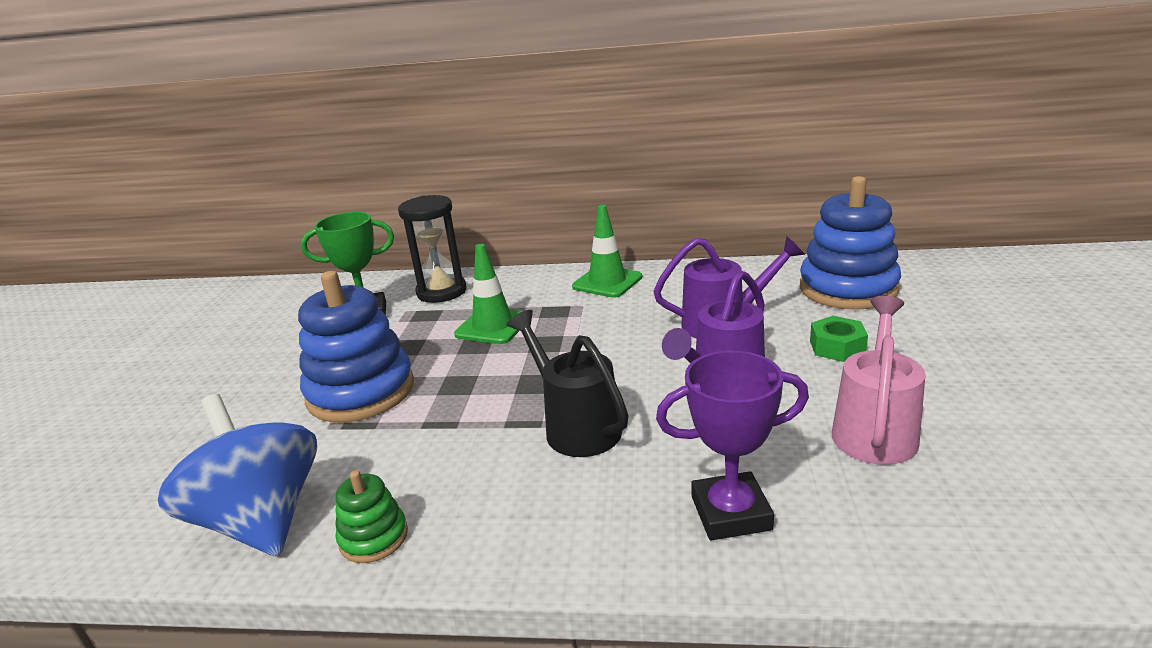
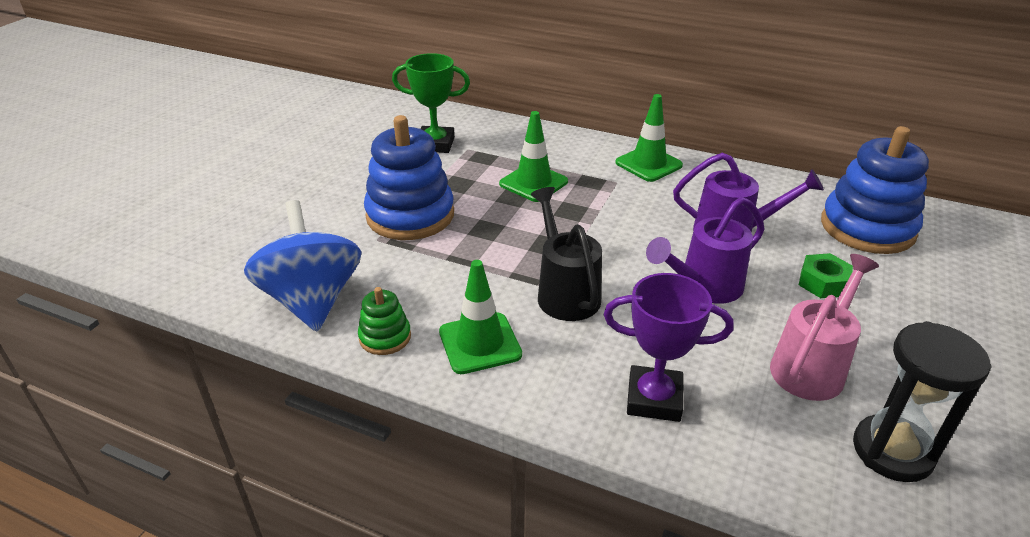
camera: 15 degrees right, 10 degrees up
black hourglass [398,195,466,303] -> black hourglass moved to [853,321,992,482]
none -> green traffic cone [439,260,522,374]

